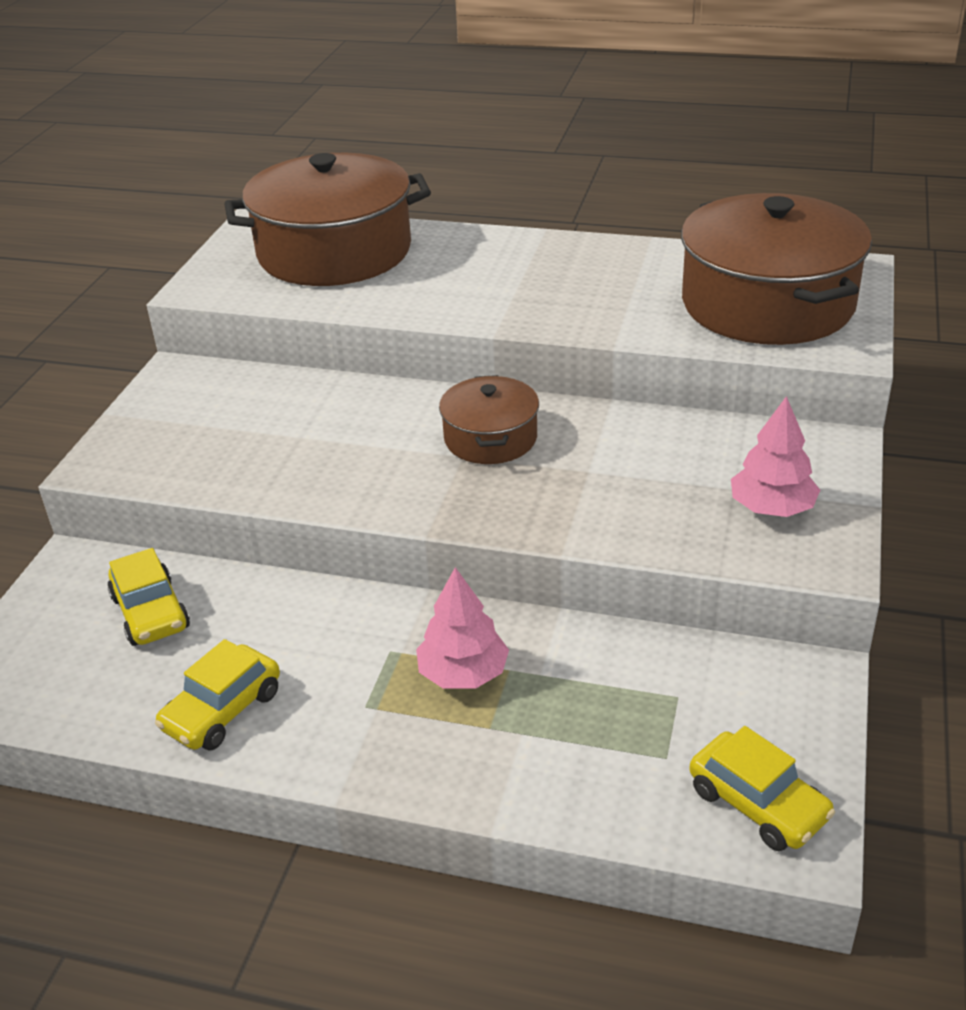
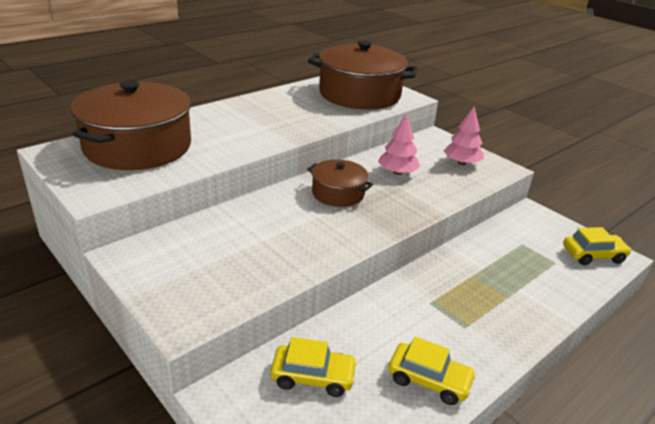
camera: 60 degrees left, 5 degrees down
yellow car [155,639,280,751] -> yellow car turned 45 degrees counterclockwise [388,337,476,405]
pink tree [416,567,509,689] -> pink tree moved to [378,113,420,175]

